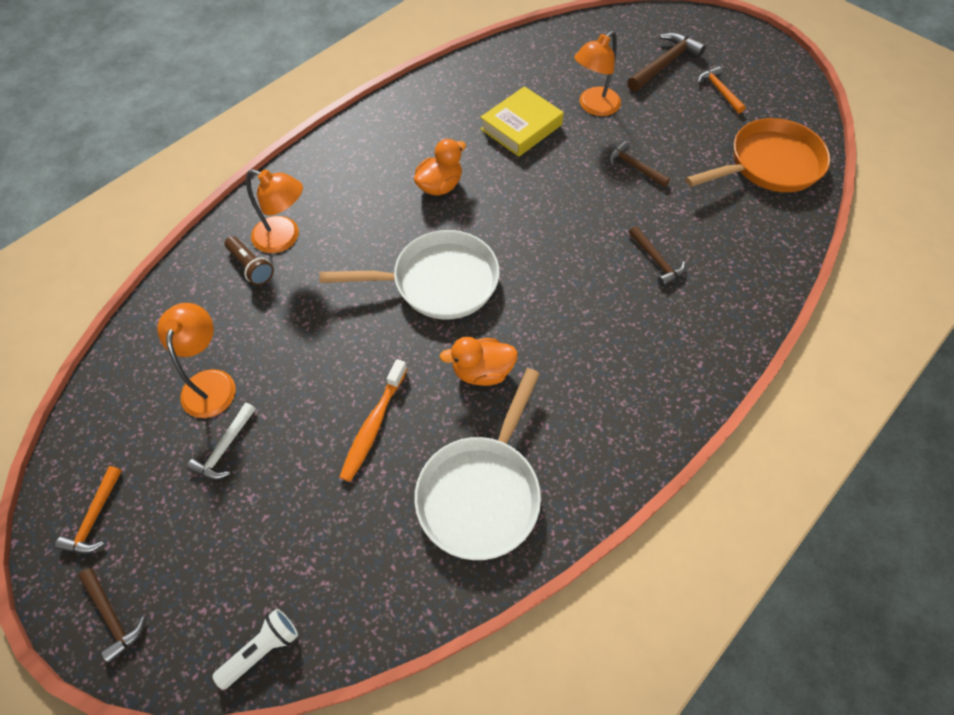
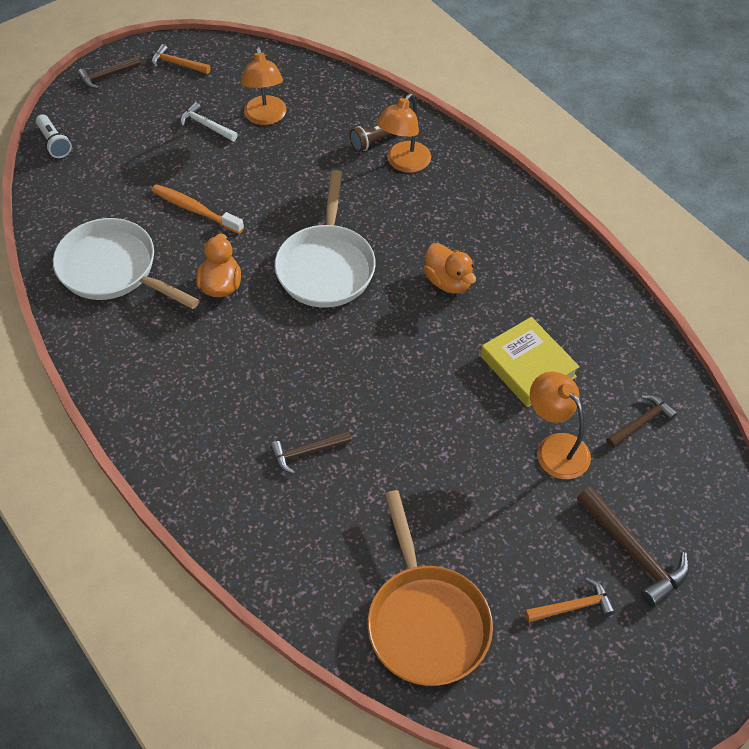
camera: 100 degrees right, 5 degrees down
orange lamp [157,303,235,418] -> orange lamp turned 75 degrees clockwise [241,46,287,125]
brown hammer [609,141,670,187] -> brown hammer moved to [606,395,677,448]

